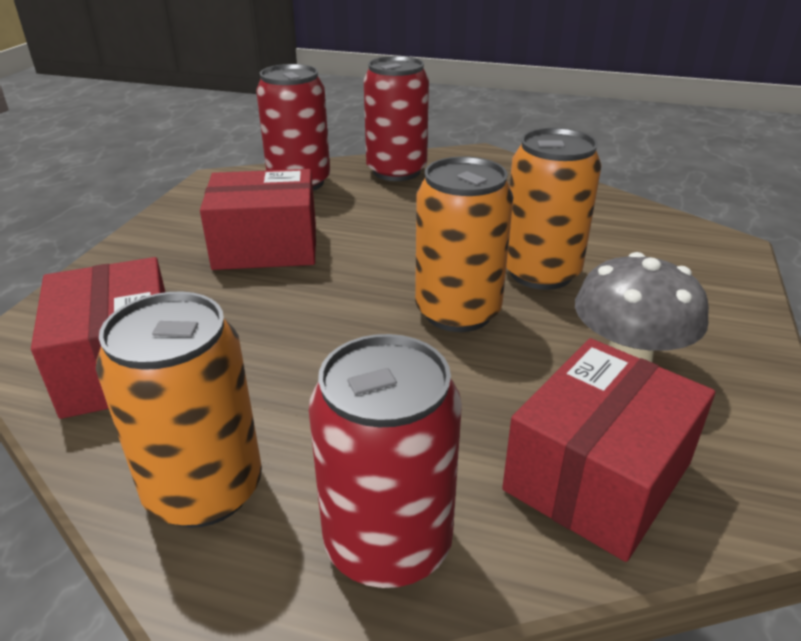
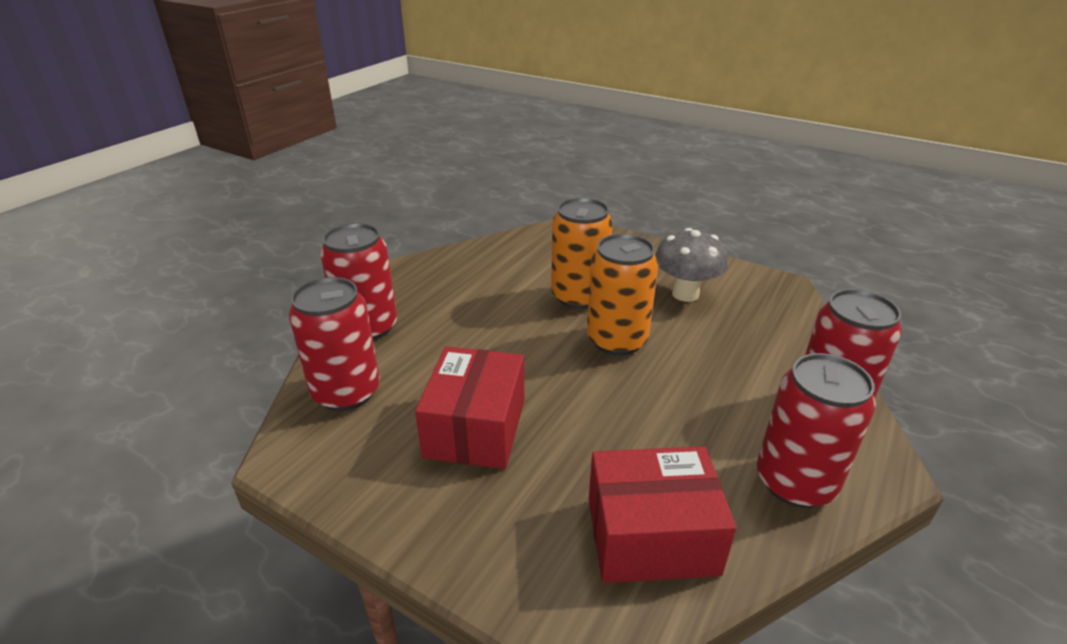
camera: 75 degrees left, 0 degrees up
orange can [96,291,262,528] -> red can [757,353,876,508]
red box [502,338,715,562] -> none

